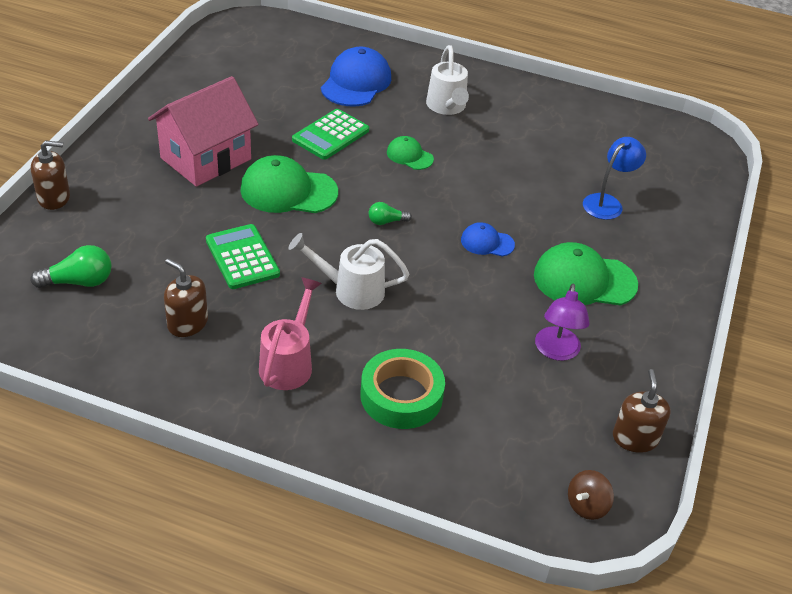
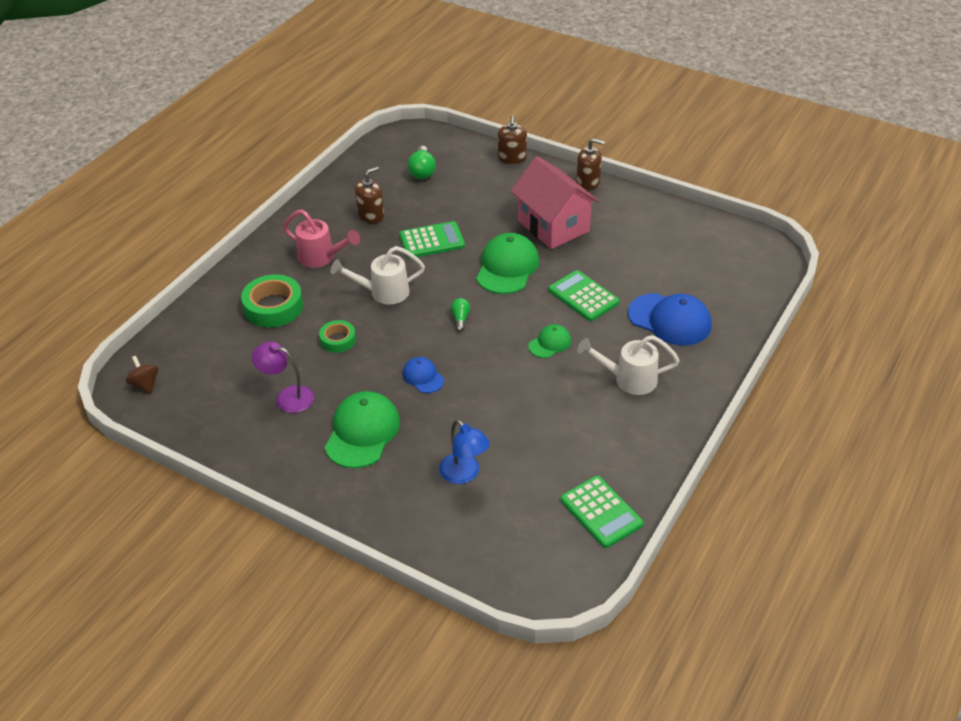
camera: 105 degrees right, 0 degrees up
white watering can [288,233,410,310] -> white watering can turned 120 degrees counterclockwise [331,246,425,305]
blue cap [461,222,515,257] -> blue cap turned 60 degrees counterclockwise [402,357,444,393]
brown soap dispenser [613,369,671,453] -> brown soap dispenser moved to [576,138,605,190]
none -> green tape [319,320,356,353]
none -> green calculator [560,476,643,548]

